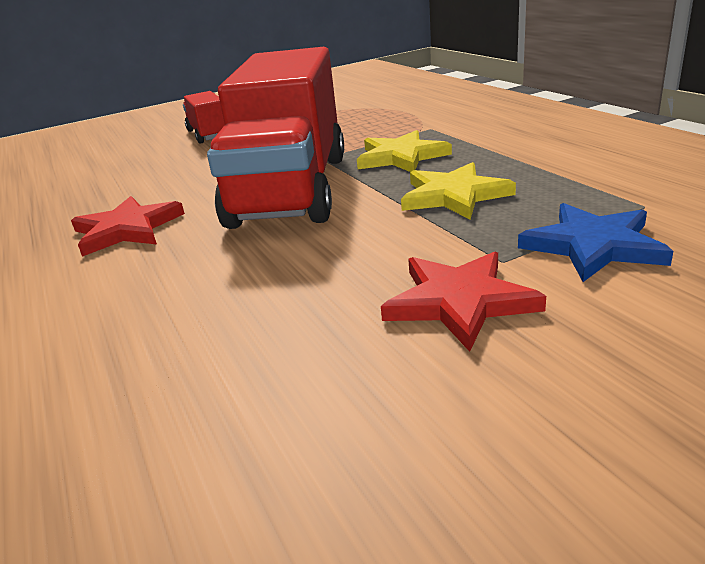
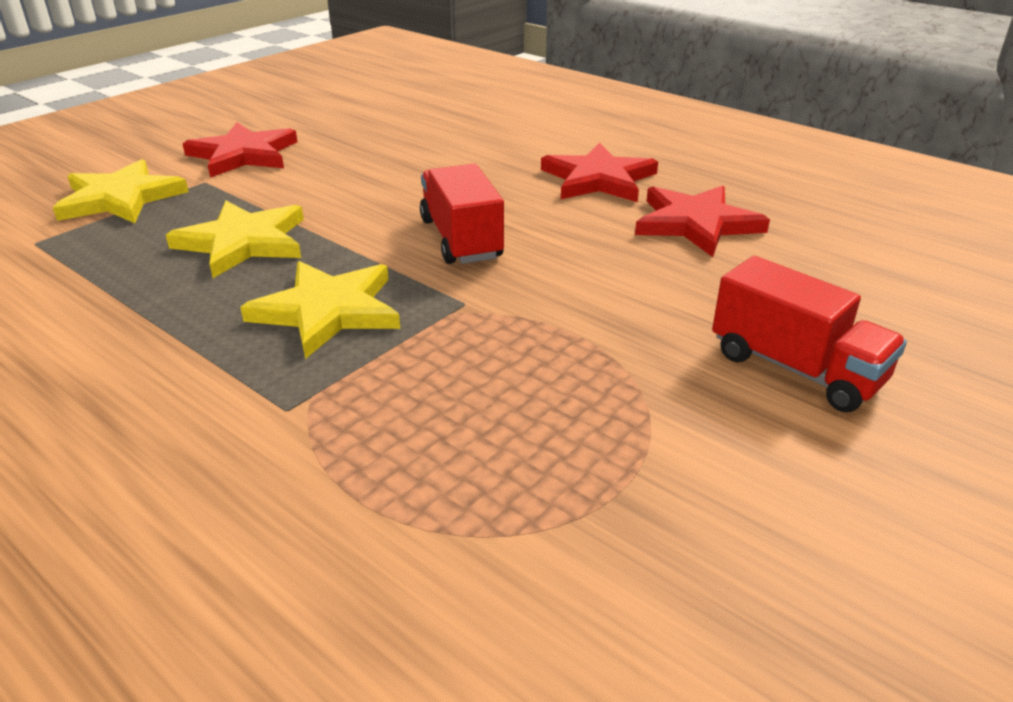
camera: 155 degrees right, 5 degrees up
red truck [207,47,344,229] -> red truck [420,164,504,264], size x0.45
blue star [518,203,673,282] -> yellow star [53,159,189,223]
none -> red star [635,185,770,257]

